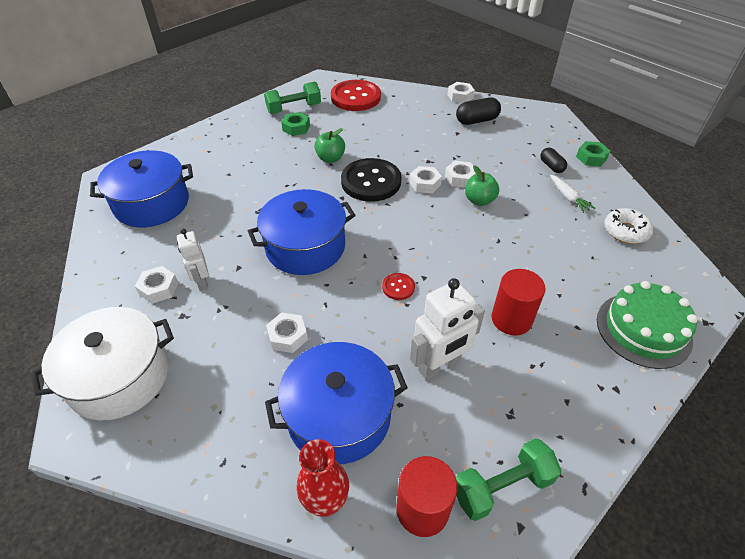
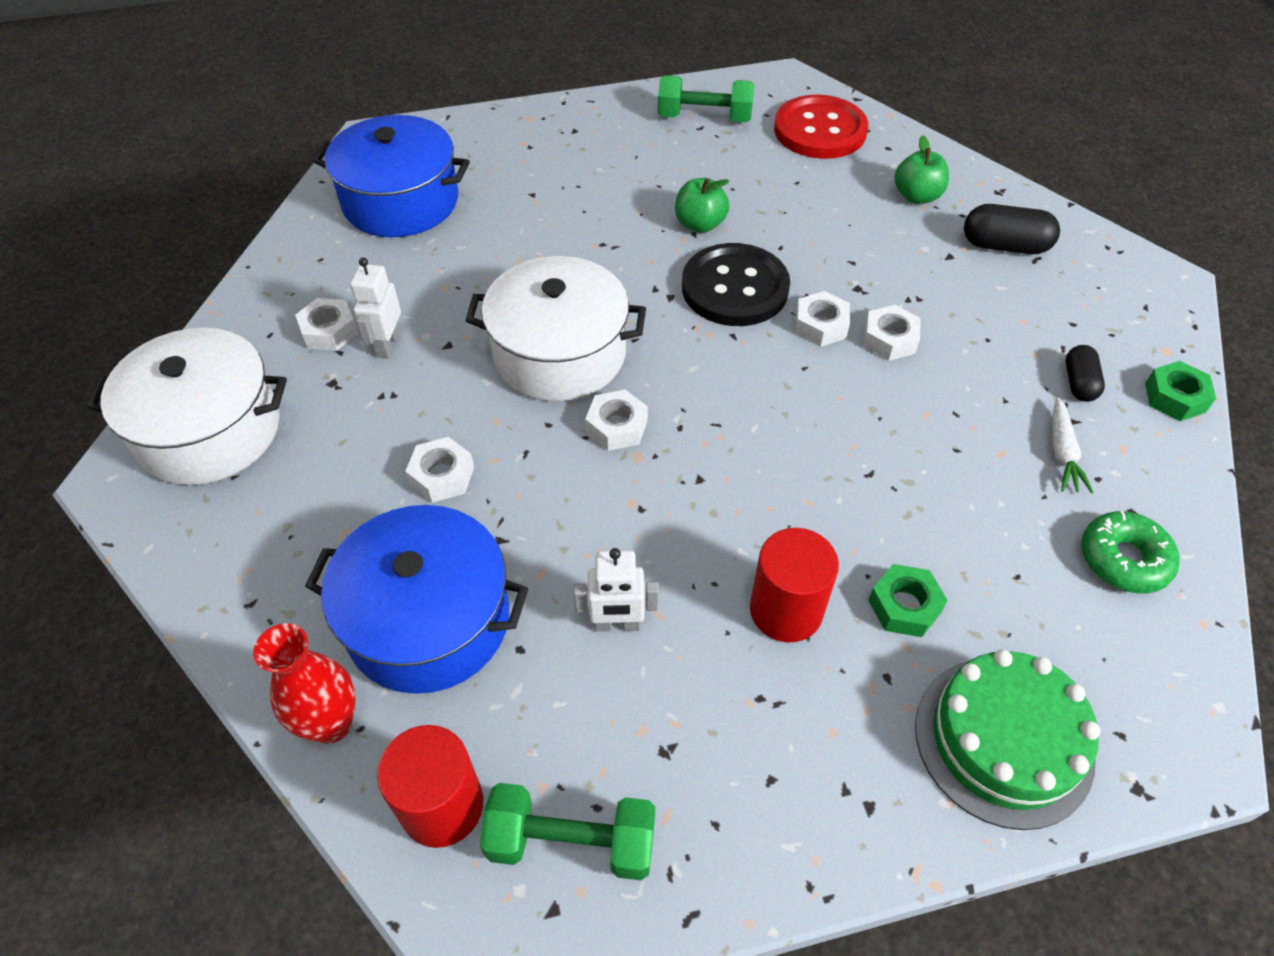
camera: 30 degrees right, 5 degrees up
blue pot [248,189,356,275] -> white pot [465,256,646,401]
green nut [281,112,310,136] -> green nut moved to [868,564,948,637]
red button [382,273,415,300] -> none
white robot [410,278,485,380] -> white robot [574,548,659,632], size x0.63
white nut [447,82,475,103] -> white nut moved to [585,389,648,451]
green apple [465,165,499,206] -> green apple moved to [894,135,949,204]
white donut [604,208,653,244] -> green donut [1081,511,1180,594]

